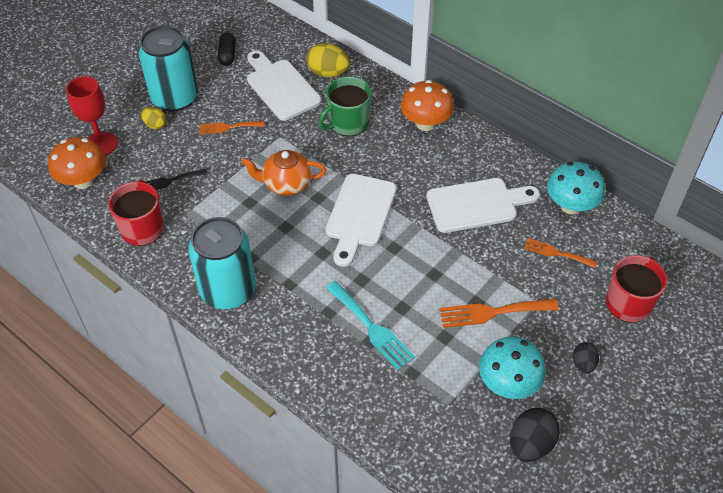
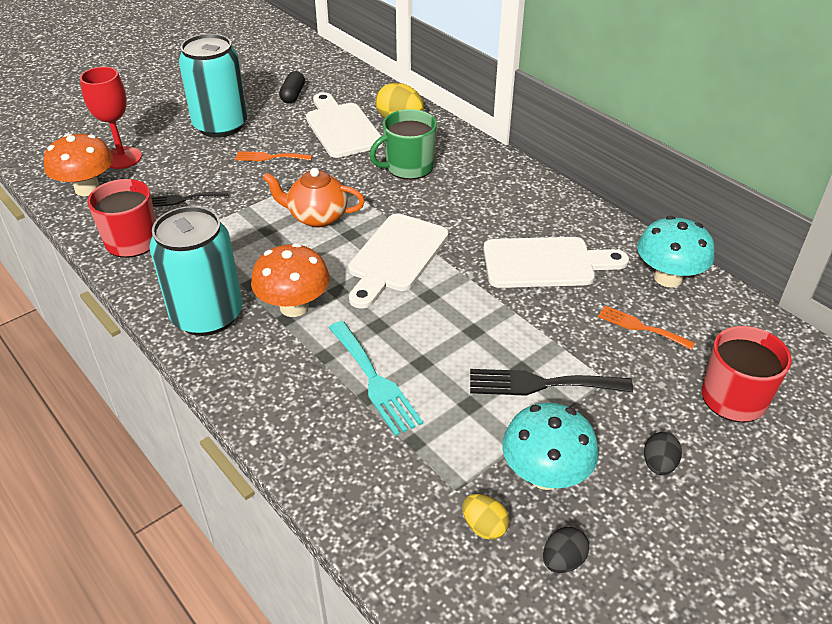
camera: 10 degrees right, 10 degrees down
yellow egg [141,107,167,130] -> yellow egg moved to [462,494,509,540]
orange mushroom [400,80,454,131] -> orange mushroom moved to [251,243,330,317]
orange fork [439,299,559,328] -> black fork [470,369,633,396]
black egg [510,408,560,462] -> black egg [543,527,589,573], size x0.60

